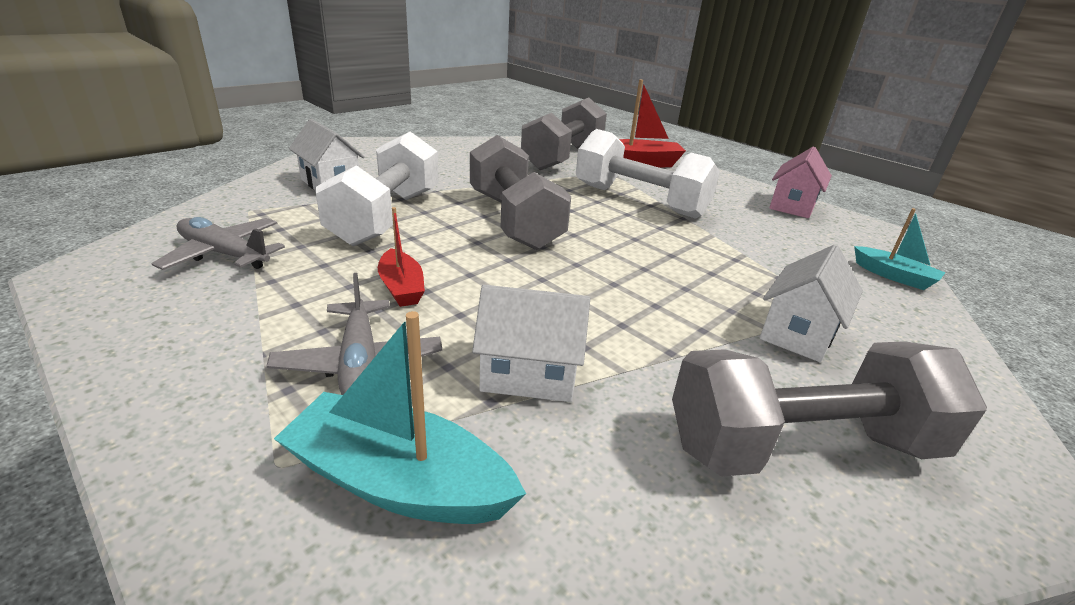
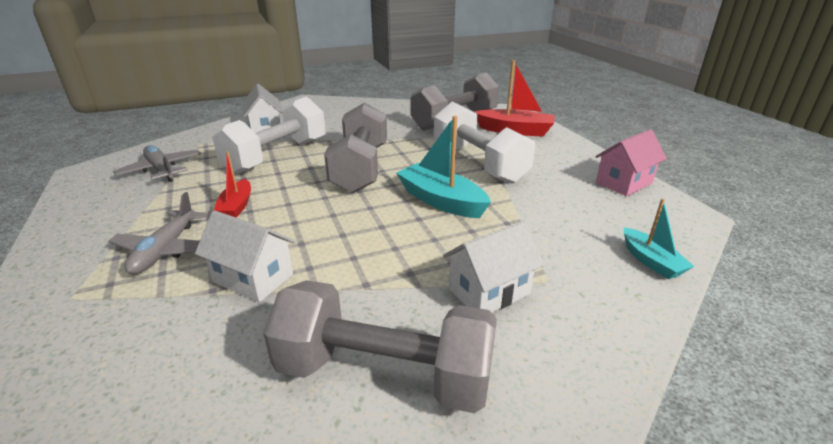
camera: 25 degrees right, 0 degrees up
turquoise boat [274,311,526,524] -> turquoise boat moved to [397,116,491,218]

